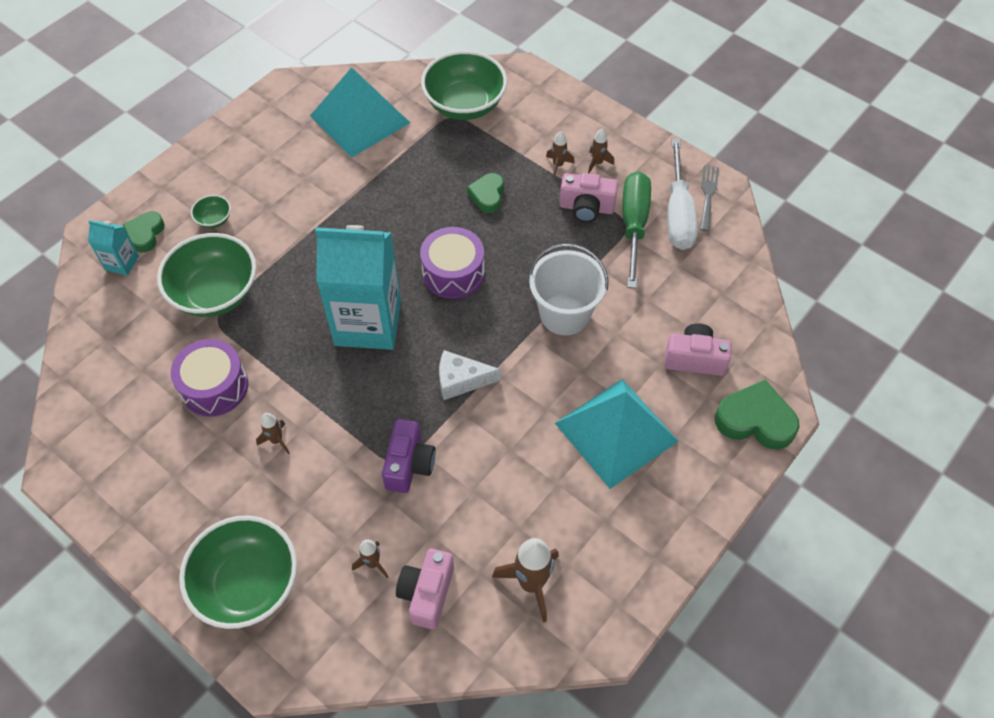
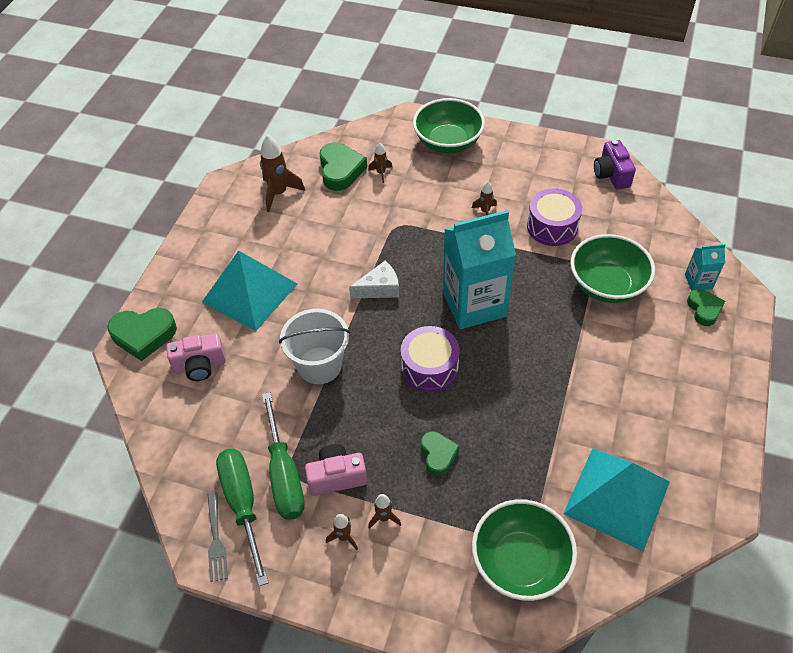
camera: 160 degrees right, 5 degrees down
green bowl [191,195,231,228] -> none
purple camera [382,419,436,493] -> purple camera moved to [594,140,636,189]
pink camera [396,548,454,629] -> green heart [320,142,367,191]
white screwdriver [668,139,698,250] -> green screwdriver [216,449,269,586]

